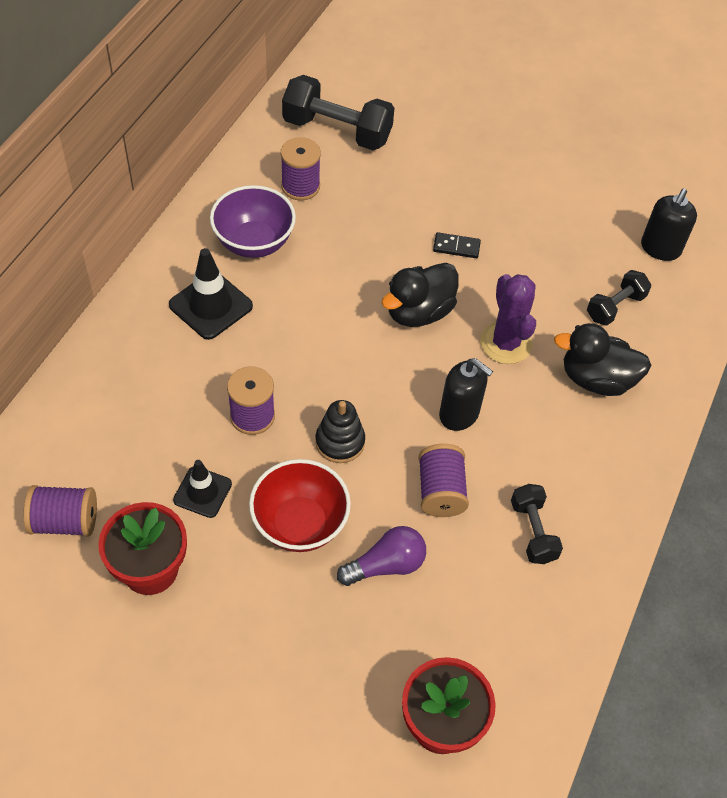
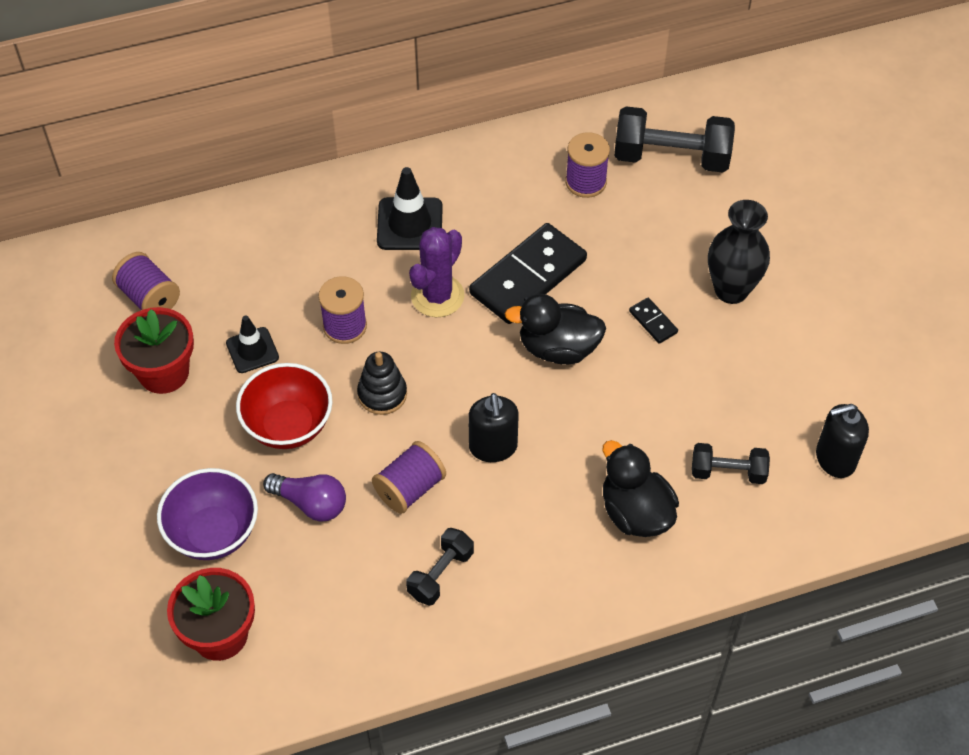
camera: 50 degrees right, 0 degrees up
purple bowl [210,185,296,258] -> purple bowl moved to [157,468,258,560]
black dumbbell [282,75,394,150] -> black dumbbell turned 60 degrees counterclockwise [614,106,735,172]
purple cactus [480,274,536,364] -> purple cactus moved to [409,227,464,317]
none -> black domino [469,223,587,324]
none -> black vase [708,200,770,304]

